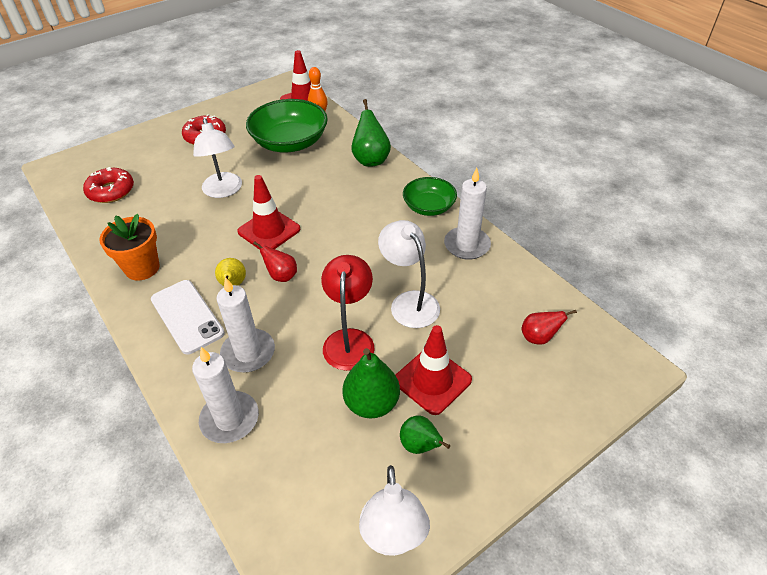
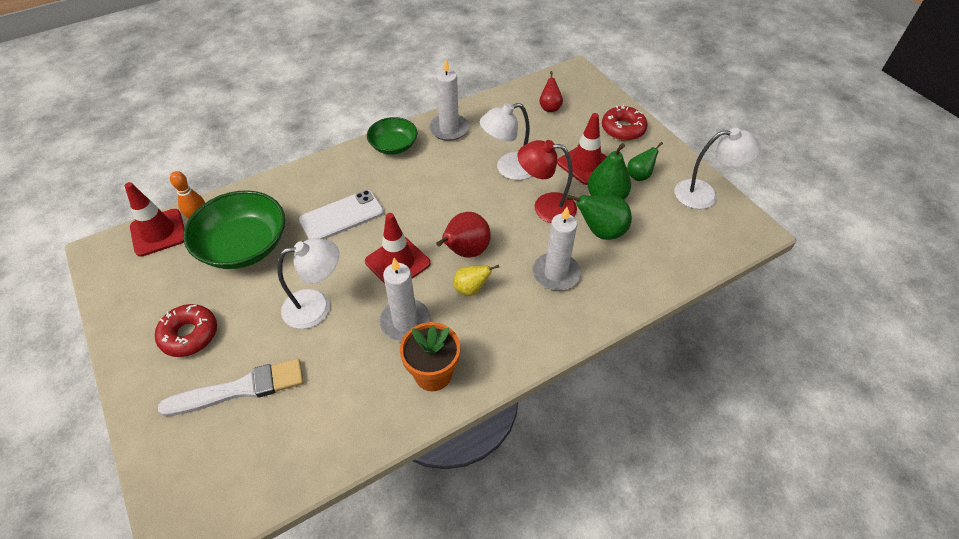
camera: 85 degrees left, 5 degrees up
red donut [83,167,134,203] -> red donut moved to [602,105,648,141]
white phone [151,280,225,354] -> white phone moved to [299,190,384,239]
white candle [192,347,259,443] -> white candle moved to [379,258,430,341]
red pear [253,241,297,282] -> red pear [436,212,491,258], size x1.60
green pear [351,99,391,167] -> green pear moved to [566,195,632,240]
none -> white brush [158,358,304,416]

